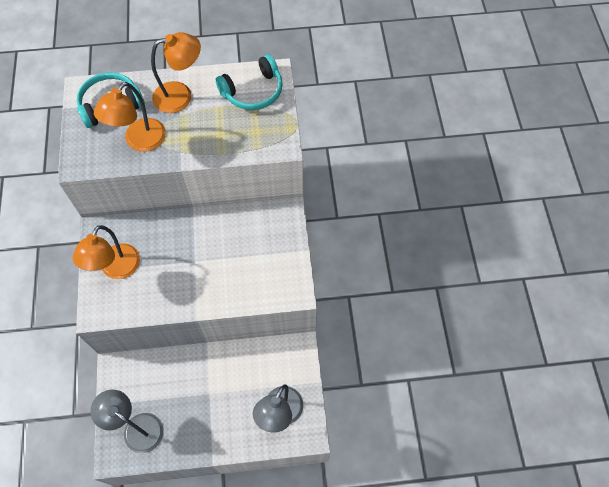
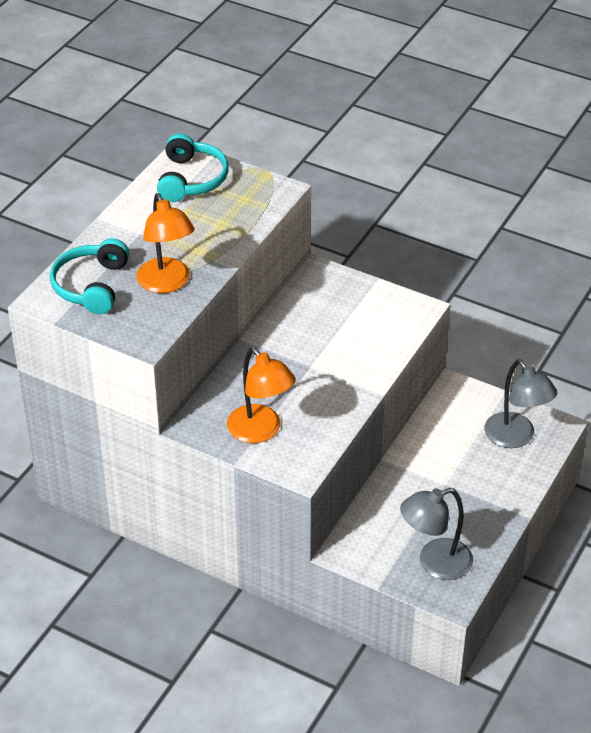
camera: 55 degrees left, 20 degrees down
orange lamp [151,32,201,113] -> none

